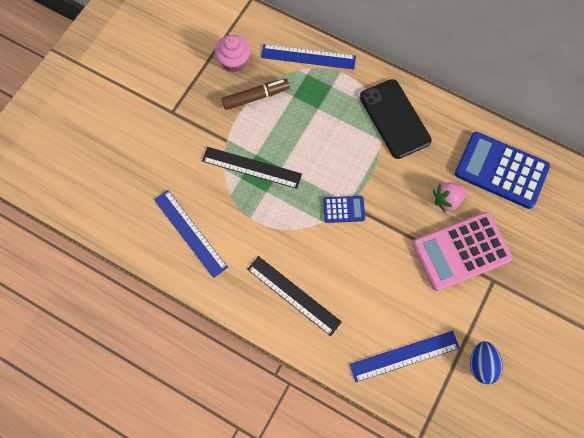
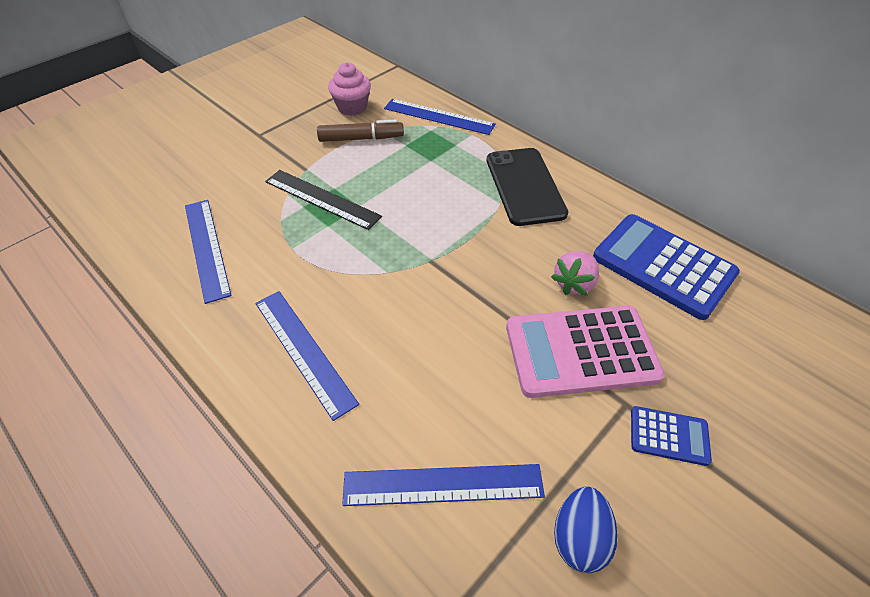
camera: 15 degrees right, 20 degrees down
black ruler [247,256,342,336] -> blue ruler [255,291,359,421]
blue calculator [323,196,365,223] -> blue calculator moved to [631,406,712,466]
pink strawberry [433,182,467,212] -> pink strawberry turned 45 degrees counterclockwise [551,251,599,296]

